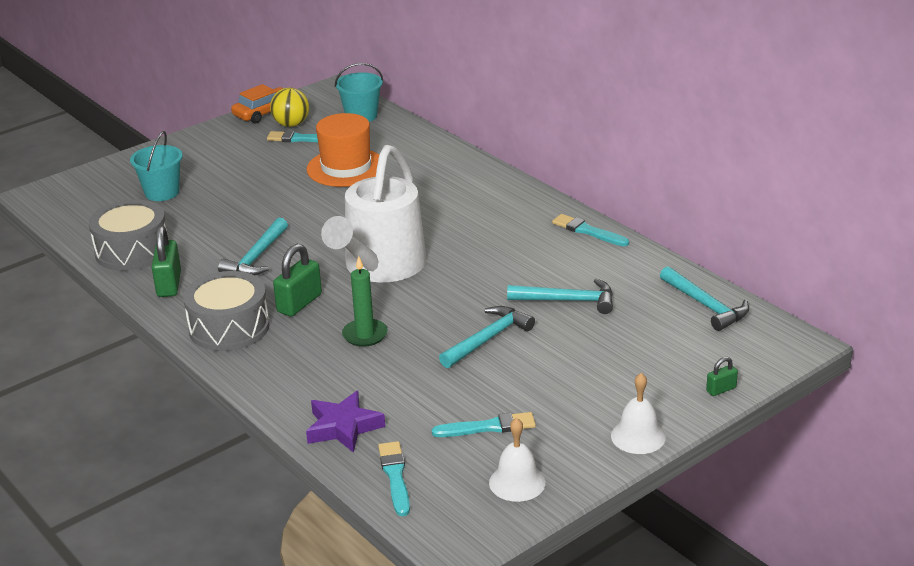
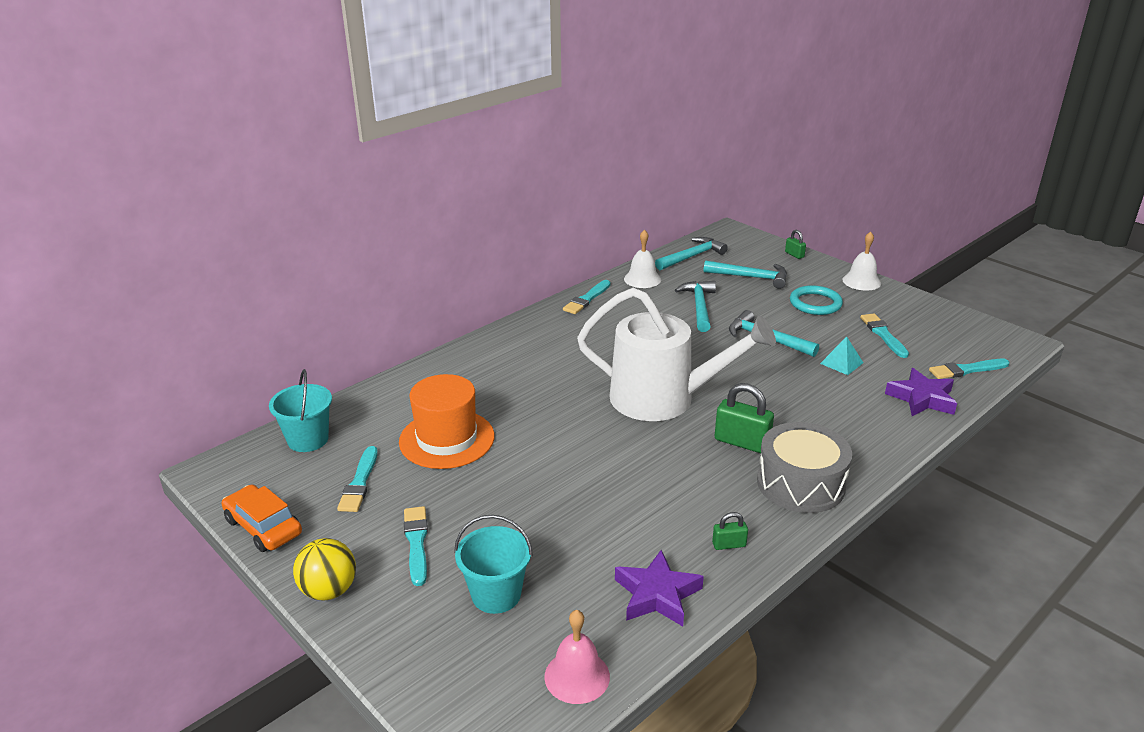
camera: 95 degrees left, 0 degrees up
grey drum [89,200,169,271] -> purple star [615,550,704,626]
green padlock [152,226,181,297] -> green padlock [712,512,748,550], size x0.53
turquoise hammer [218,218,288,276] -> turquoise hammer moved to [704,260,787,289]
yellow ball [270,88,309,127] -> yellow ball moved to [293,538,356,601]
green candle [342,256,388,347] -> none
white bell [489,418,546,502] -> white bell moved to [624,230,661,288]
none -> turquoise brush [404,506,428,586]
none -> pink bell [544,610,610,704]
none -> turquoise ring [790,285,843,315]
none -> turquoise pyramid [820,336,864,375]

